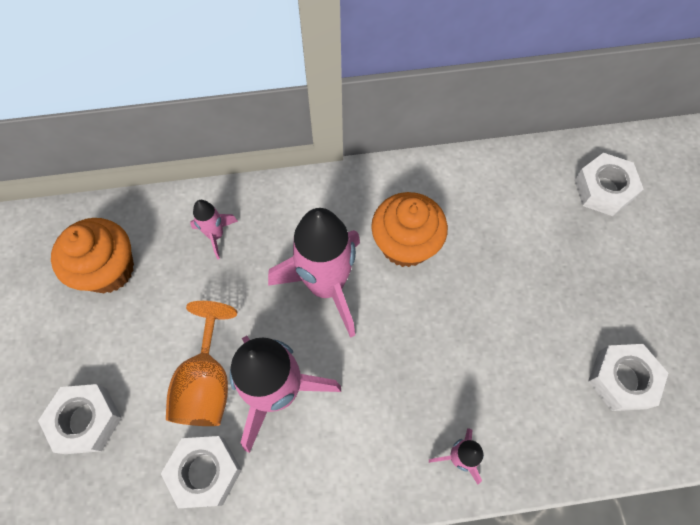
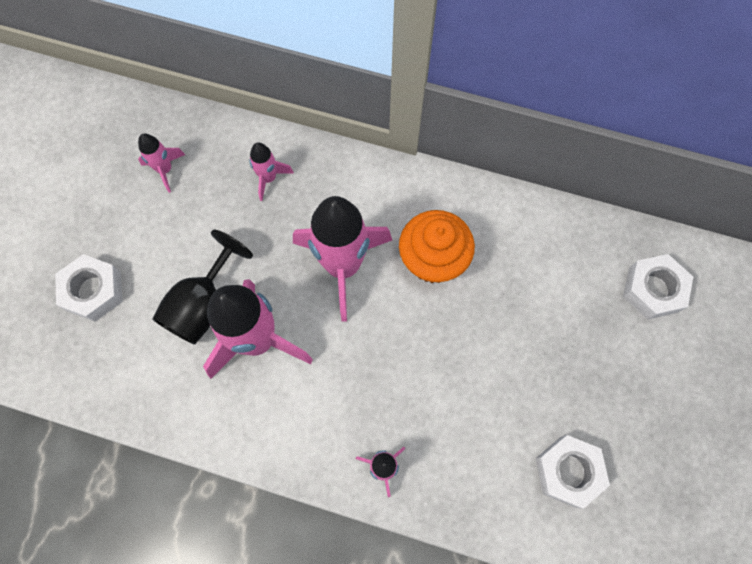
camera: 25 degrees right, 5 degrees up
orange cupcake [51,218,134,293] -> pink rocket [138,134,185,193]
white nut [161,436,242,508] -> none
orange goblet [166,301,237,426] -> black goblet [153,230,253,345]

